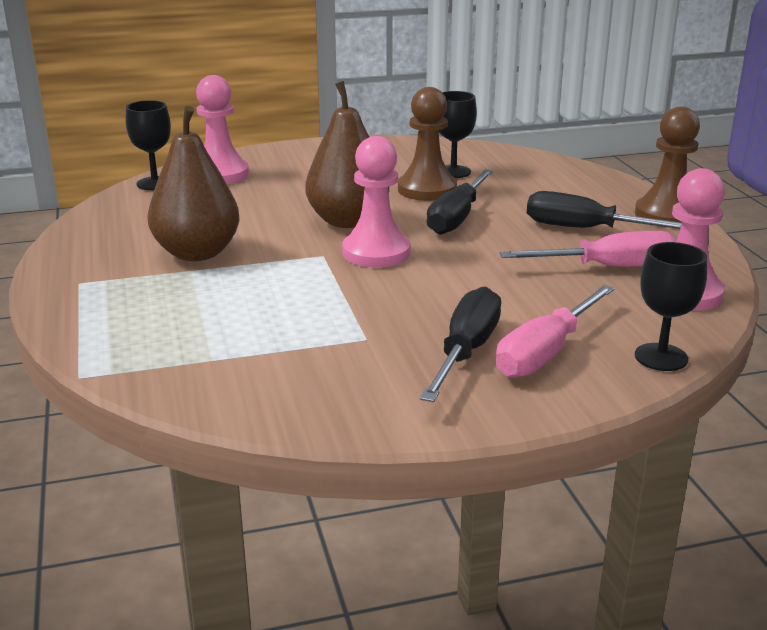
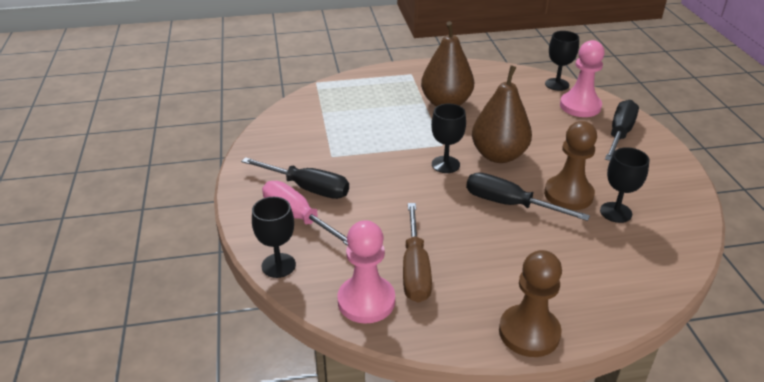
camera: 95 degrees right, 10 degrees up
pink pawn [342,136,411,267] -> black goblet [431,104,466,173]
pink screwdriver [500,231,677,267] -> brown screwdriver [403,203,432,303]
black screwdriver [527,191,682,229] -> black screwdriver moved to [605,100,639,161]

